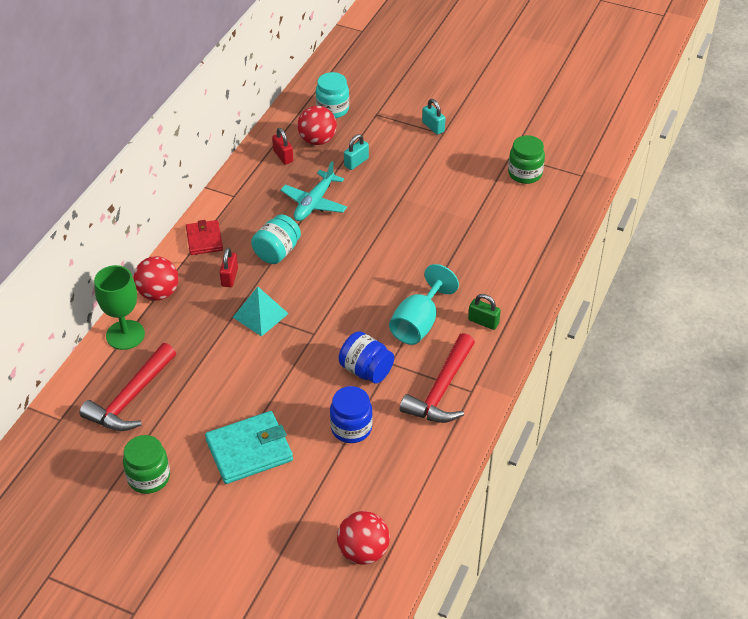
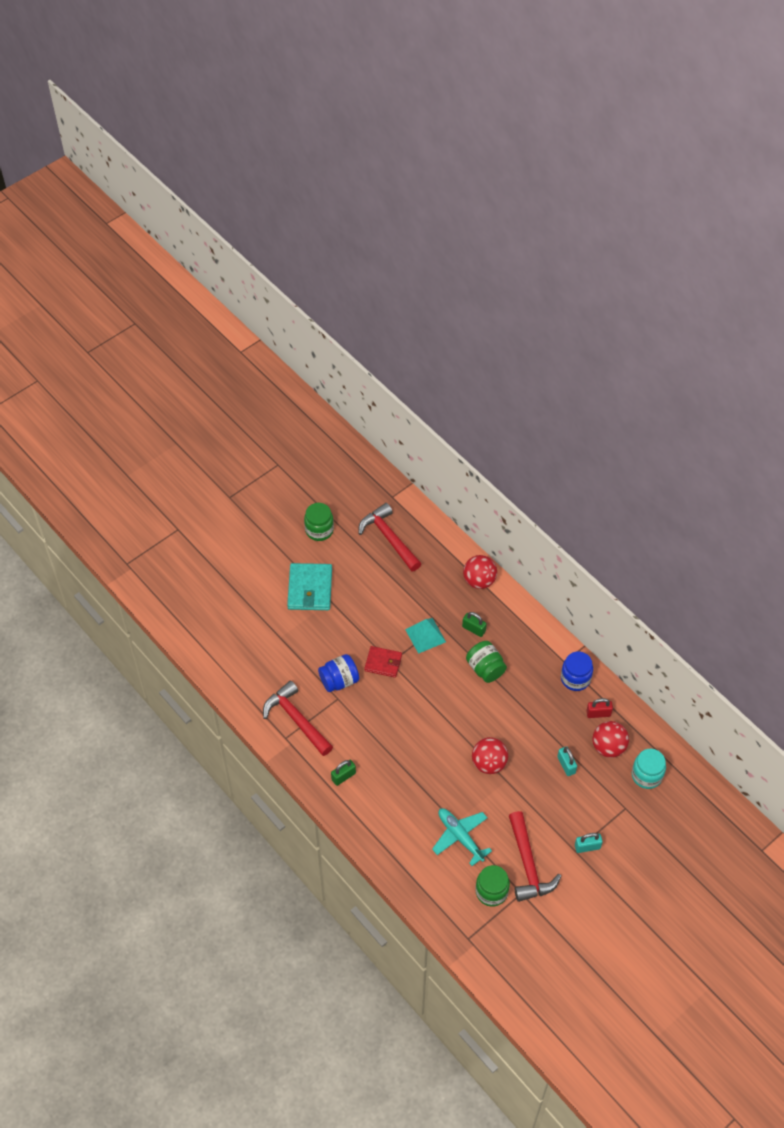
camera: 115 degrees right, 10 degrees up
green goblet [94,265,145,350] -> none
red wallet [186,220,223,255] -> red wallet moved to [364,646,402,678]
red padlock [219,247,238,287] -> green padlock [462,612,487,637]
turquoise jar [251,214,301,264] -> green jar [466,641,507,683]
turquoise plane [281,161,347,221] -> turquoise plane moved to [432,808,492,866]
blue jar [330,386,373,443] -> blue jar moved to [561,651,593,691]
red ball [337,511,390,565] -> red ball moved to [472,737,508,774]
turquoise goblet [389,264,459,345] -> none
none -> red hammer [509,811,561,902]

